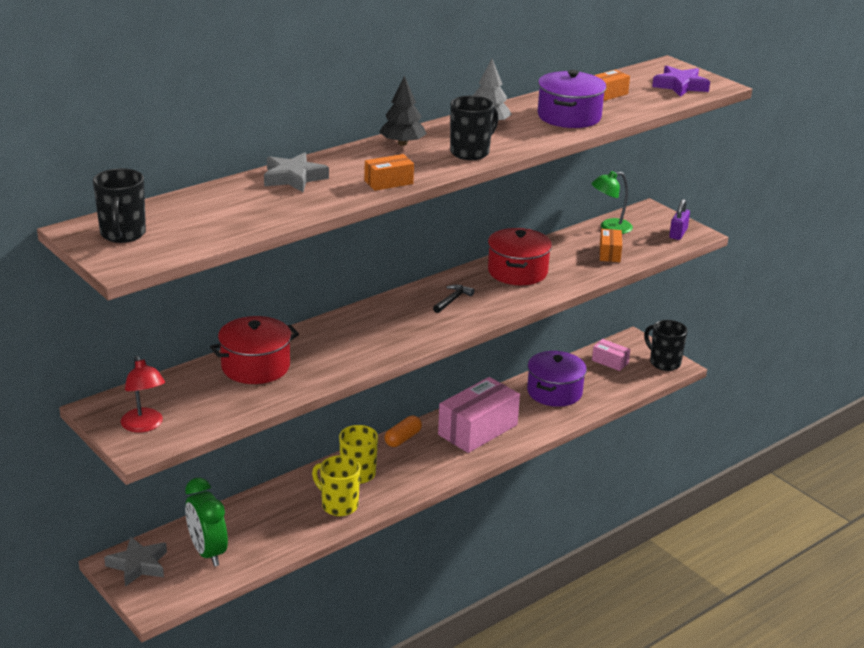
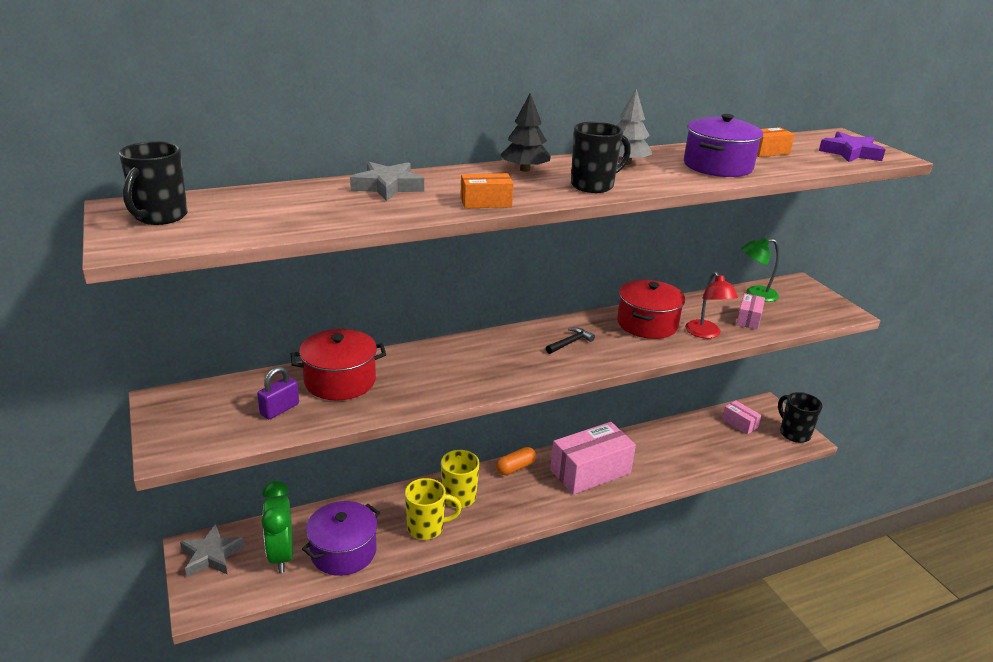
camera: 15 degrees right, 0 degrees up
red lamp [121,356,165,433] -> red lamp moved to [685,272,738,338]
yellow mug [312,455,361,516] -> yellow mug turned 120 degrees clockwise [405,478,462,540]
purple pot [527,351,587,407] -> purple pot moved to [302,501,380,576]
orange box [600,229,622,262] -> pink box [736,293,765,330]
purple padlock [669,199,690,240] -> purple padlock moved to [257,367,299,419]

